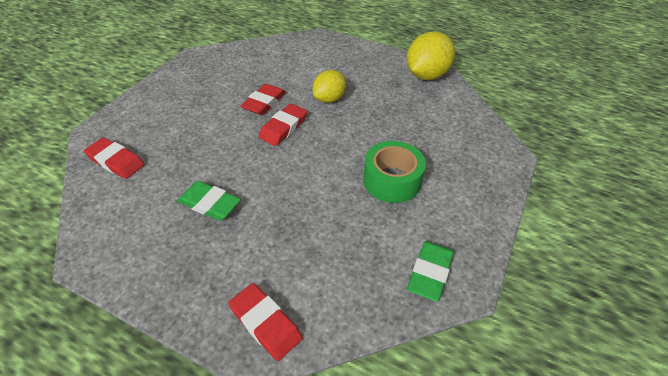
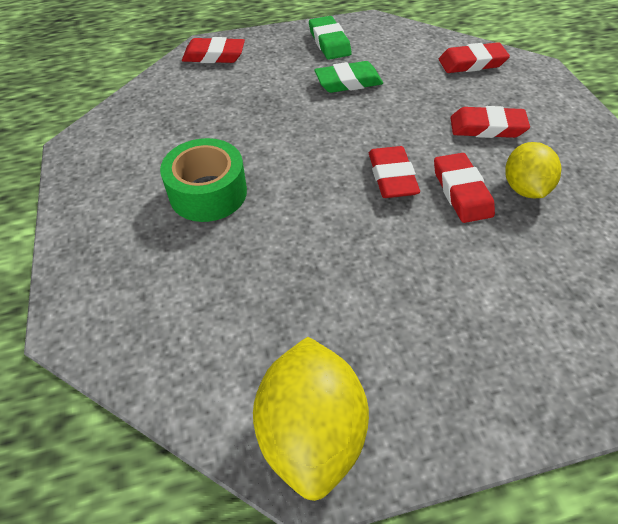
camera: 140 degrees right, 5 degrees up
yellow lemon [313,70,346,103] -> yellow lemon moved to [506,142,561,198]
green eraser [407,241,454,302] -> green eraser moved to [309,16,352,60]
none -> red eraser [450,106,530,138]

